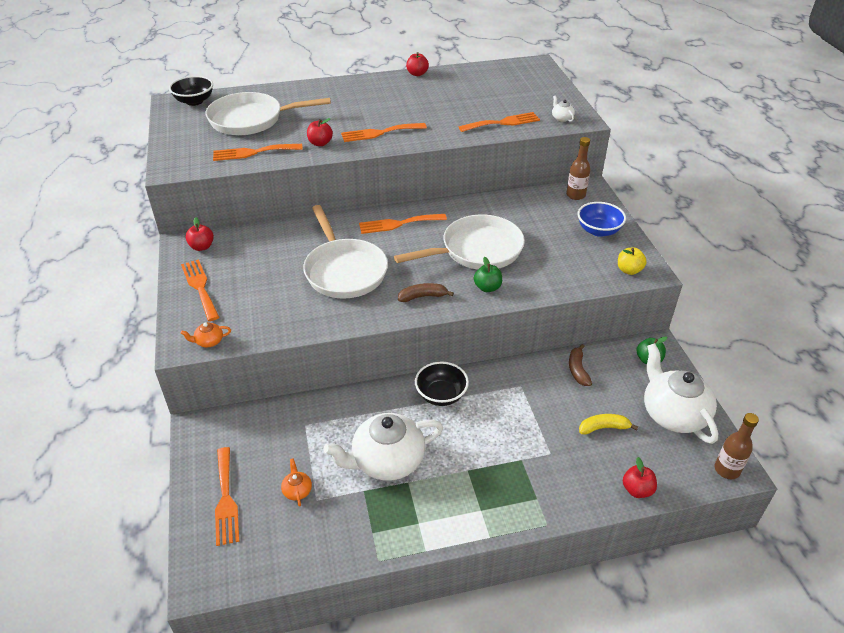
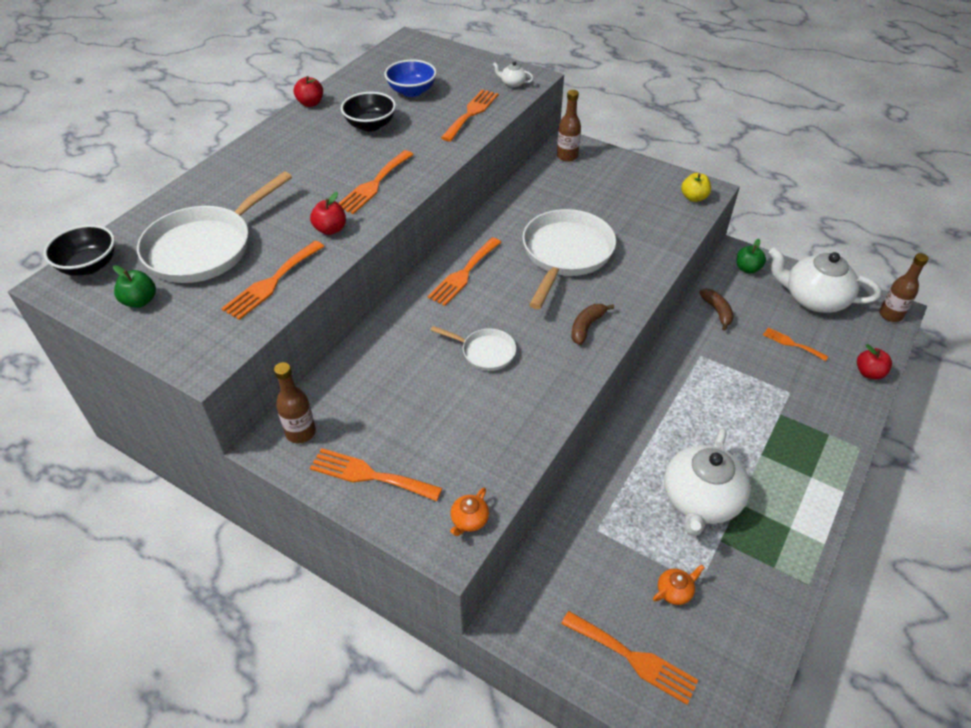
camera: 45 degrees left, 5 degrees up
red apple [186,217,214,251] -> brown bottle [274,362,316,443]
orange teapot [281,458,312,507] -> orange teapot turned 120 degrees clockwise [653,565,705,605]
white pan [303,205,388,298] -> white pan [431,326,516,371], size x0.51
black bowl [415,361,469,406] -> black bowl moved to [341,92,396,132]
green apple [474,257,502,292] -> green apple moved to [113,265,156,308]
brown banana [569,344,592,386] -> brown banana turned 150 degrees counterclockwise [699,289,734,331]
blue bowl [577,202,626,237] -> blue bowl moved to [384,60,437,97]
yellow banana [579,414,638,435] -> orange fork [763,328,828,361]

